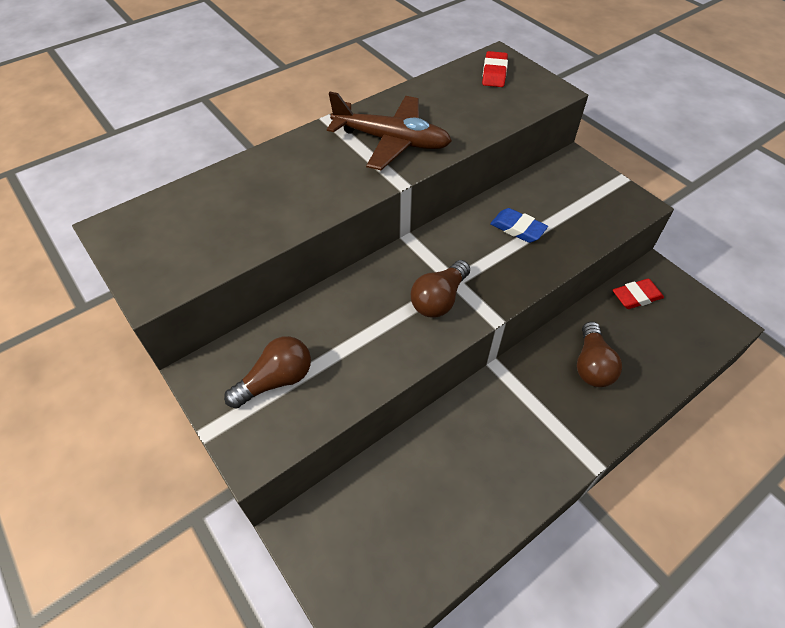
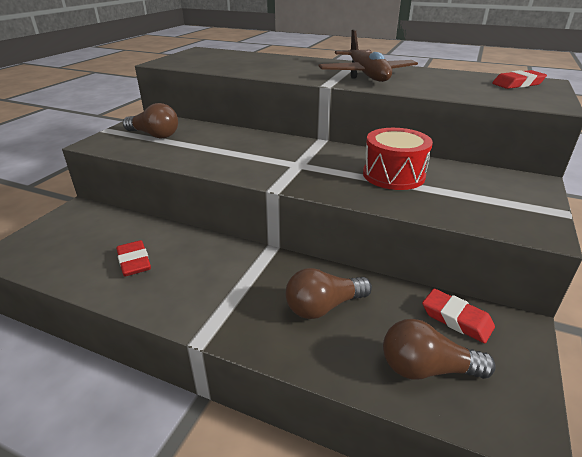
camera: 60 degrees right, 20 degrees down
brown light bulb [411,260,470,318] -> brown light bulb moved to [383,319,496,379]
blue eraser [490,208,548,243] -> red drum [363,128,433,190]
none -> red eraser [116,240,151,276]

